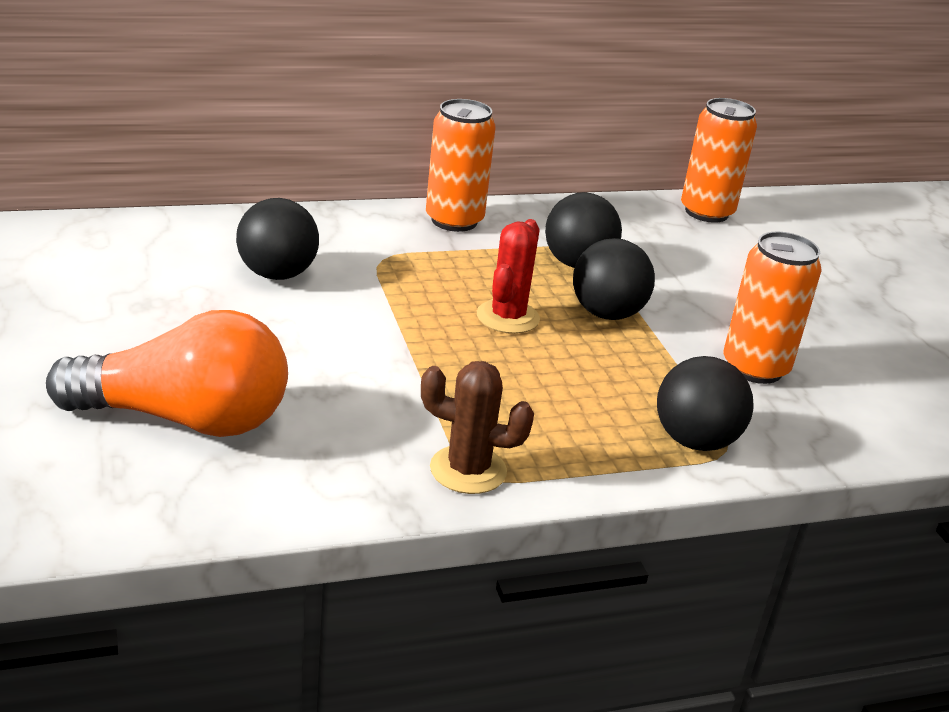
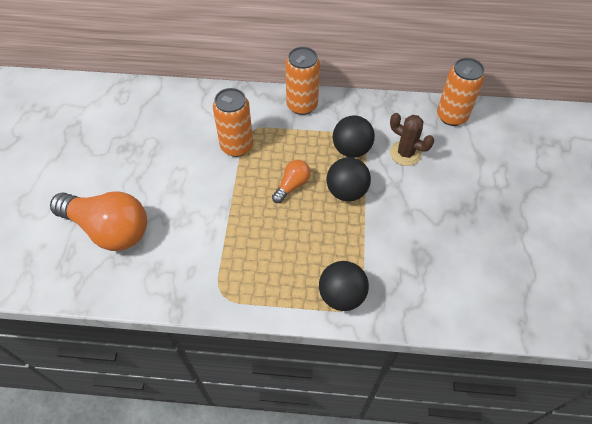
camera: 25 degrees right, 25 degrees up
black ball [236,198,319,280] -> none
brown cactus [421,361,534,494] -> brown cactus moved to [390,113,434,166]
red cactus [477,219,540,334] -> orange light bulb [272,160,311,203]
orange can [724,232,822,384] -> orange can moved to [213,88,253,157]

